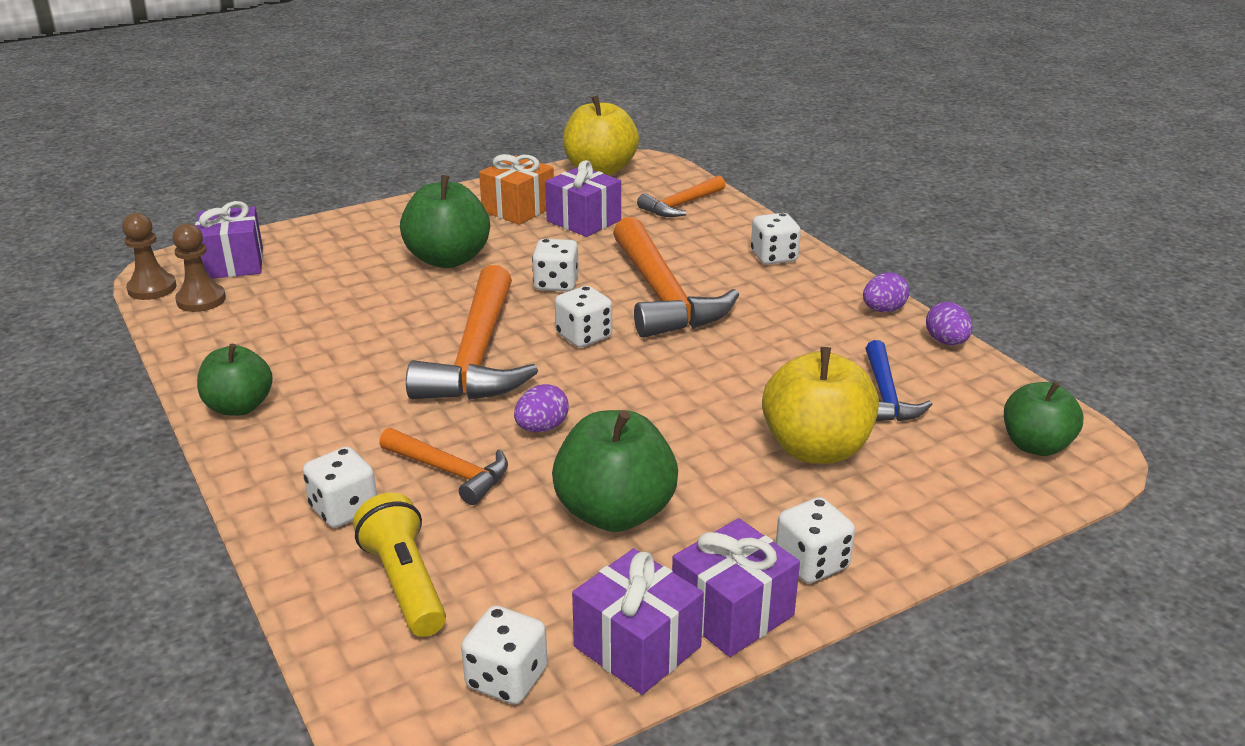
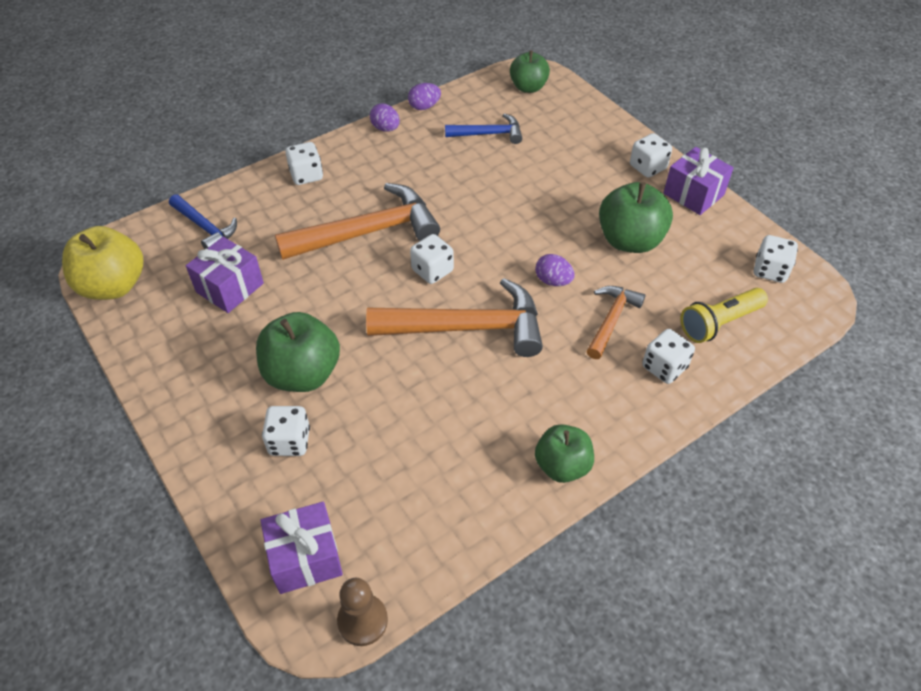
camera: 95 degrees left, 20 degrees up
brown pawn [173,223,226,312] -> none
orange gift [479,154,554,225] -> none
white dice [532,239,579,291] -> white dice moved to [262,406,310,456]
purple gift [572,548,704,695] -> none
orange hammer [637,175,726,217] -> blue hammer [169,194,237,249]
yellow apple [762,347,879,464] -> none

